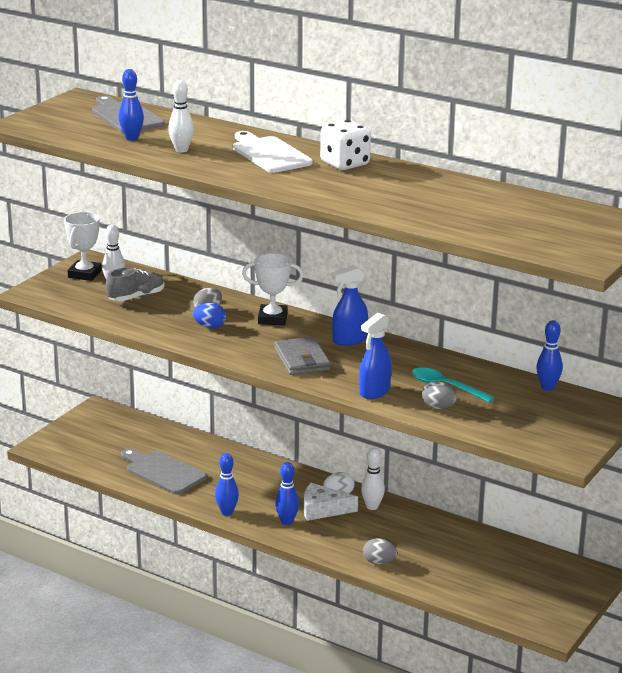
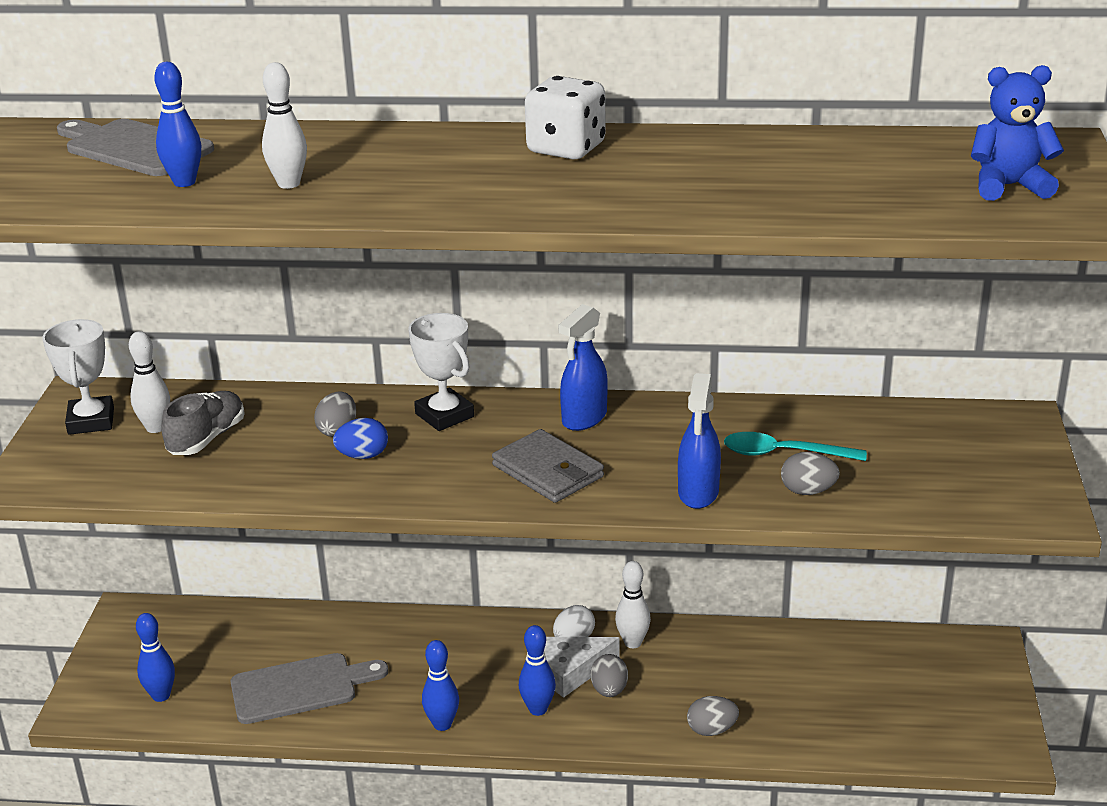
camera: 25 degrees left, 5 degrees up
grey cutting board [121,449,207,494] -> grey cutting board turned 150 degrees clockwise [231,653,388,724]
white cutting board [233,131,312,173] -> none
white trophy [242,253,304,325] -> white trophy turned 75 degrees clockwise [408,313,474,431]
blue bowling pin [536,320,563,391] -> blue bowling pin moved to [136,613,175,702]
none -> grey egg [591,654,628,697]
none -> blue teddy bear [971,65,1064,201]

